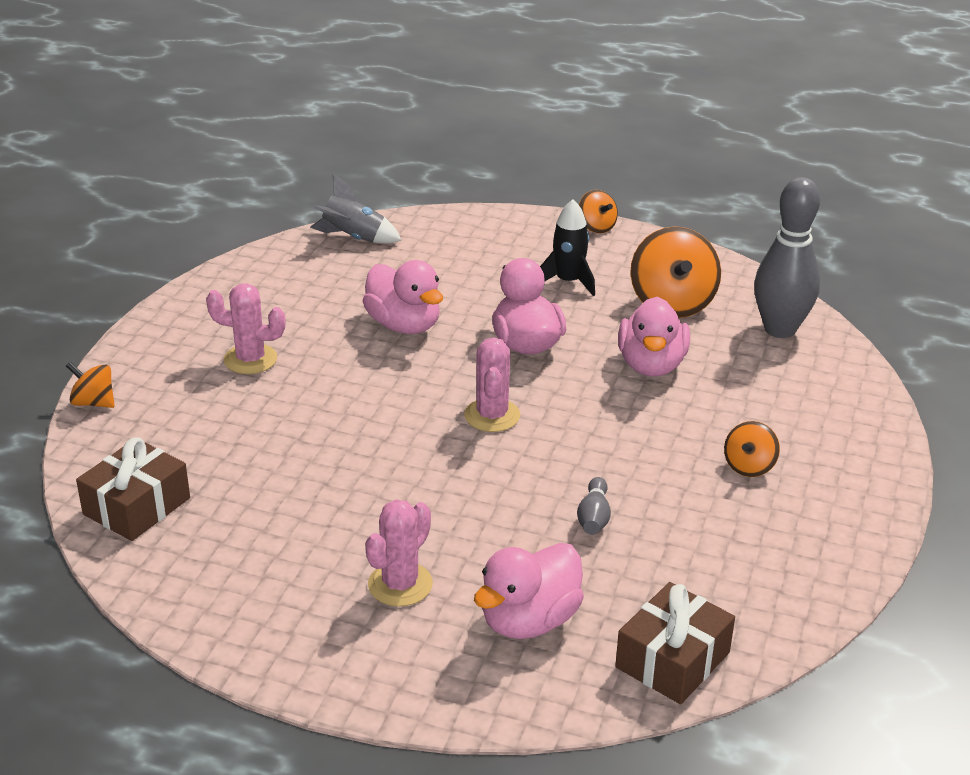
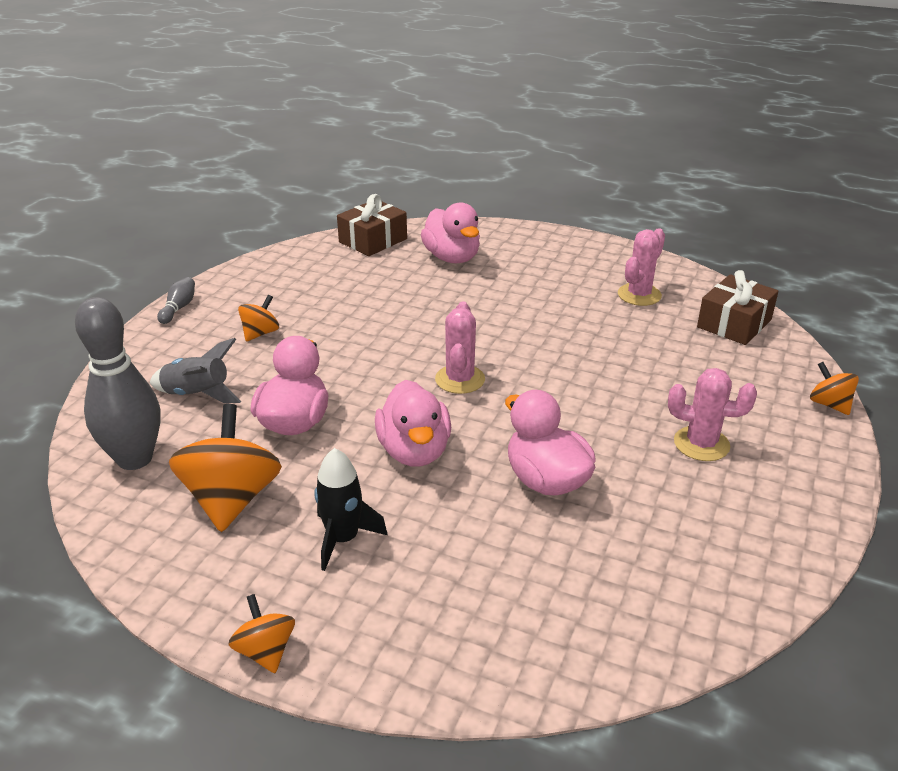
camera: 175 degrees left, 0 degrees up
orange spinning top [66,362,115,408] -> orange spinning top turned 150 degrees counterclockwise [810,362,859,415]
grey rocket [310,174,401,244] -> grey rocket moved to [150,338,242,403]
pink cactus [365,500,433,607] -> pink cactus moved to [618,228,665,306]
pink duck [474,543,584,639] -> pink duck turned 105 degrees clockwise [421,202,480,264]
grey bowling pin [577,477,611,535] -> grey bowling pin moved to [157,277,195,324]

